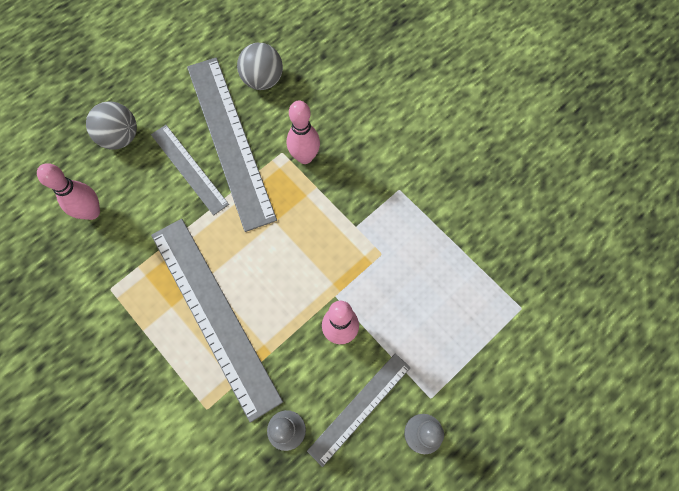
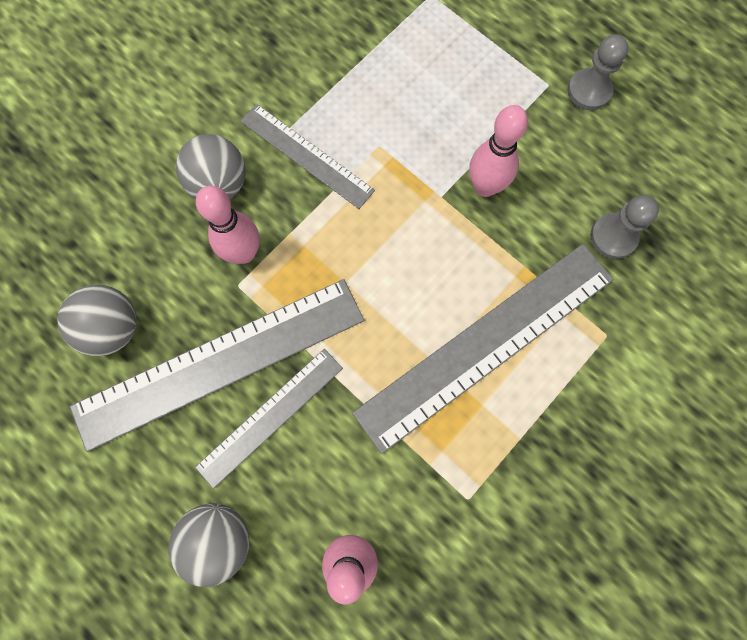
camera: 95 degrees left, 5 degrees up
grey ruler [307,353,411,467] -> grey ruler moved to [240,104,375,209]
none -> grey ball [176,134,246,199]

